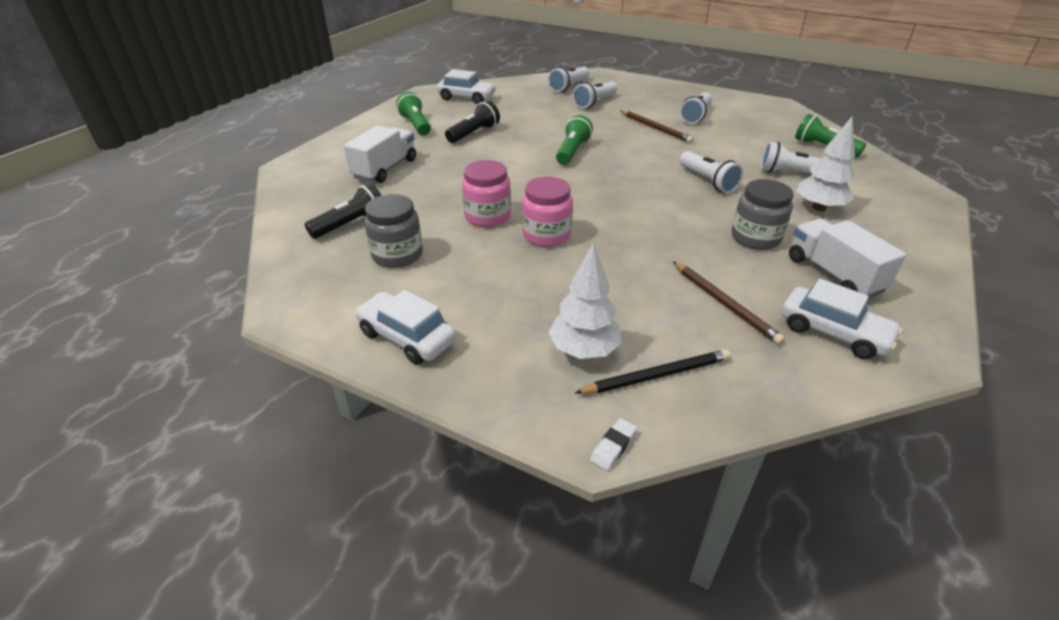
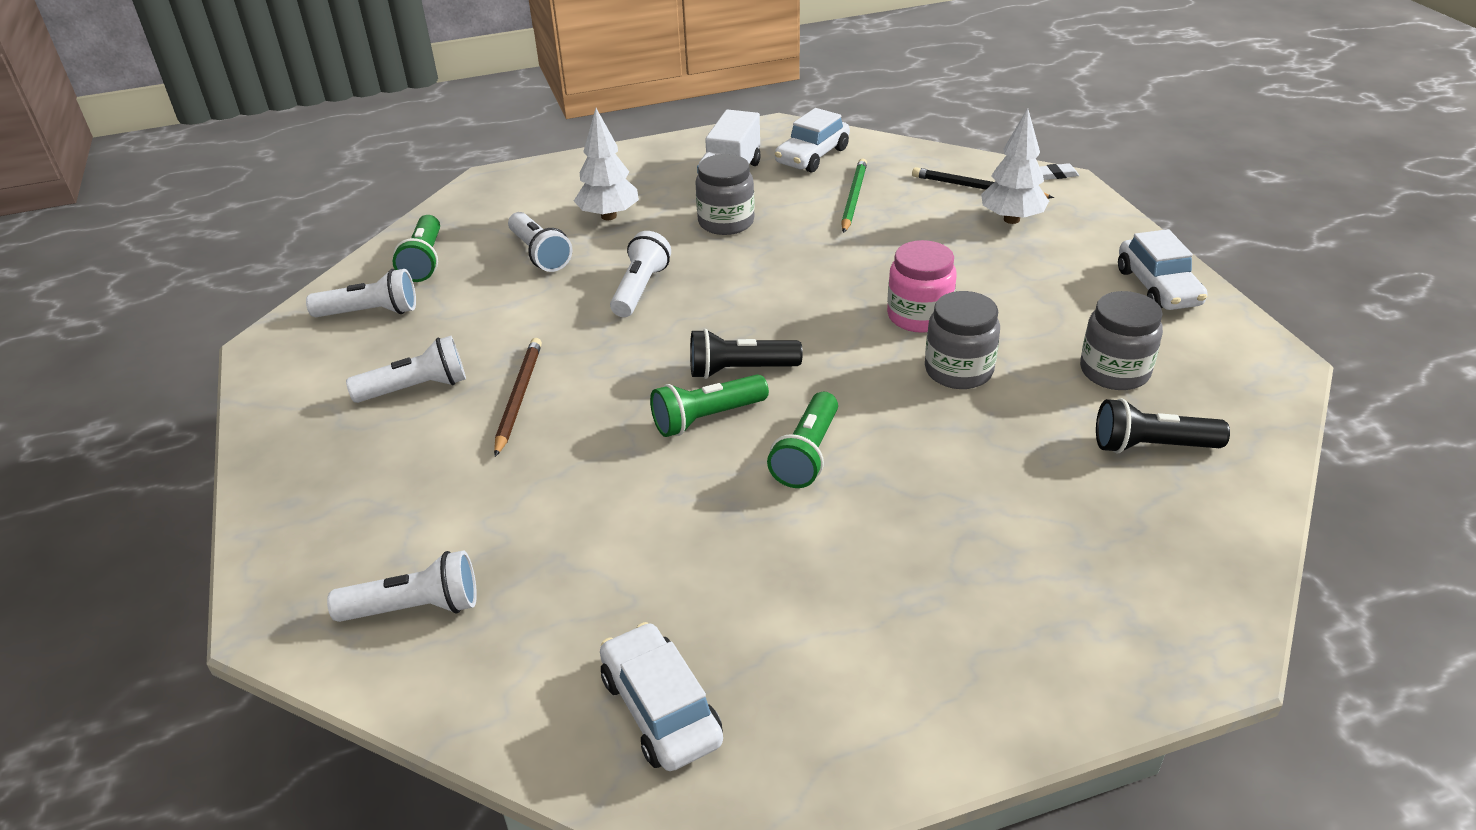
camera: 135 degrees left, 0 degrees up
white truck [344,125,416,183] -> none
green flashlight [396,92,431,136] -> green flashlight moved to [767,392,838,488]
black flashlight [445,100,500,143] -> black flashlight moved to [690,329,803,379]
pink jar [462,160,511,227] -> grey jar [925,291,1000,389]
white flashlight [573,82,618,108] -> white flashlight moved to [306,269,416,317]
brown pencil [673,262,785,345] -> green pencil [841,158,867,233]
white car [781,279,903,359] -> white car turned 135 degrees counterclockwise [775,108,850,173]

